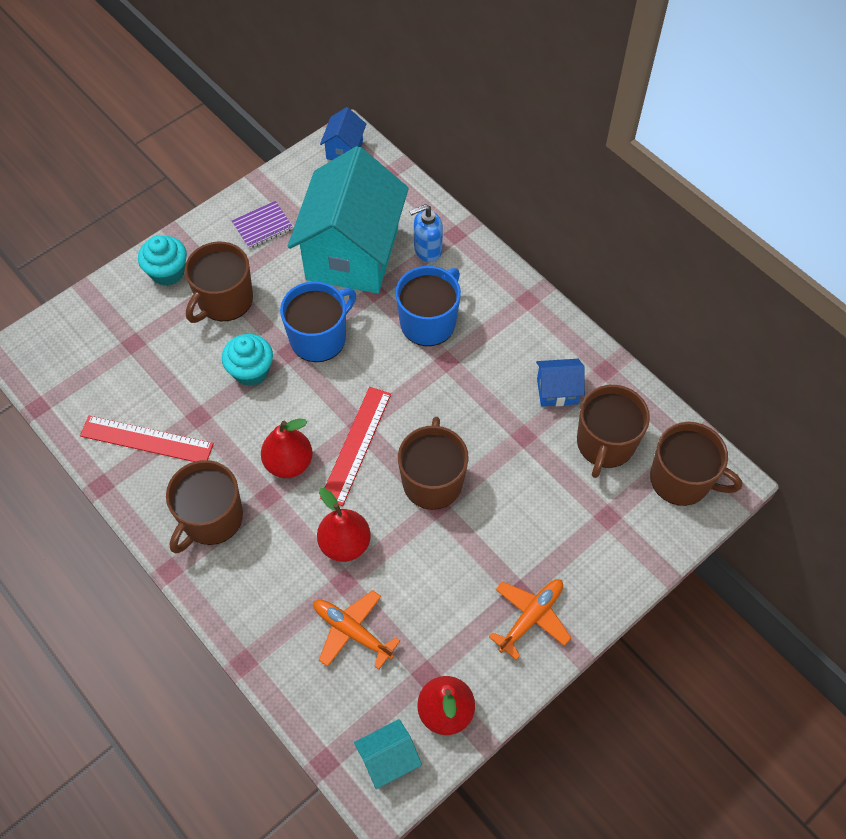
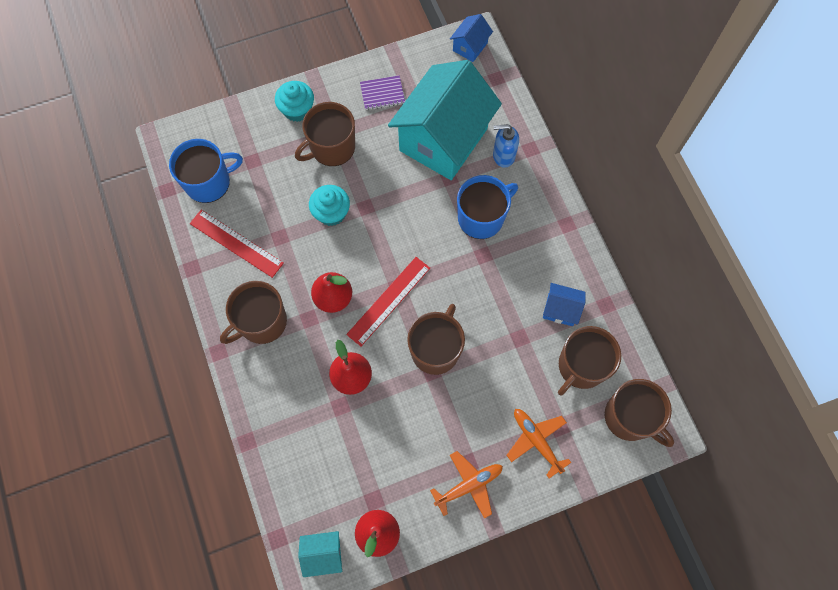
camera: 20 degrees right, 10 degrees up
blue mug [280,281,356,362] -> blue mug moved to [169,139,243,203]
orange plane [314,590,400,670] -> orange plane moved to [507,409,572,479]

